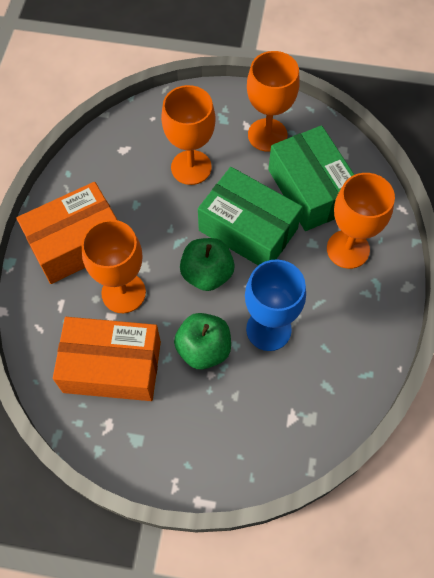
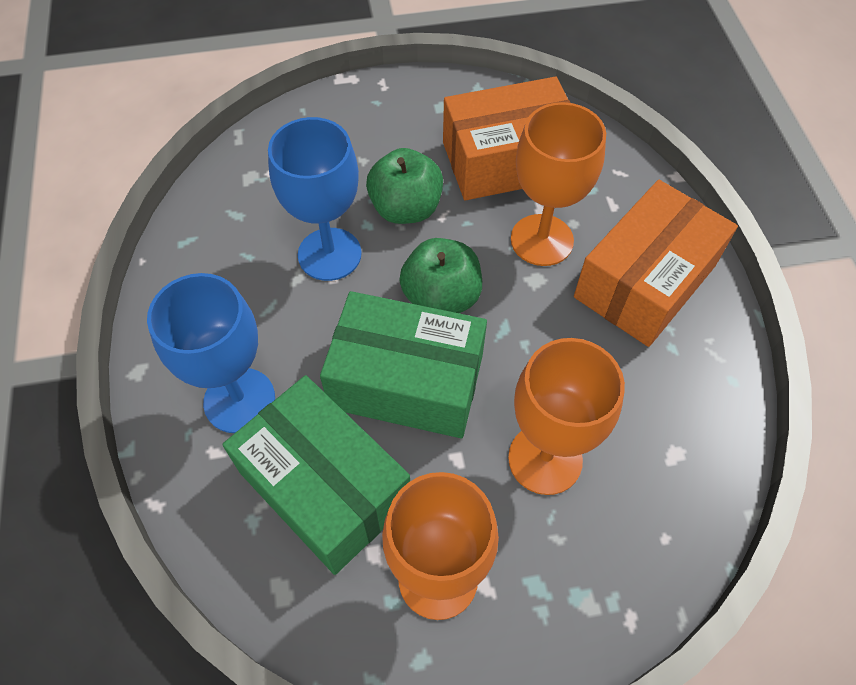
camera: 160 degrees right, 5 degrees down
orange goblet [327,173,395,269] -> blue goblet [147,273,275,433]

